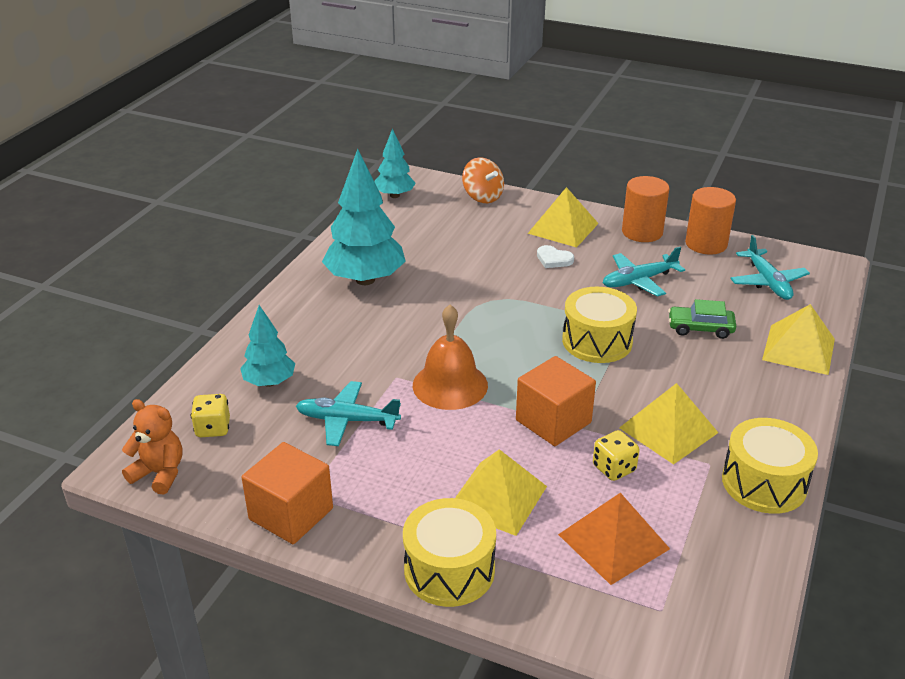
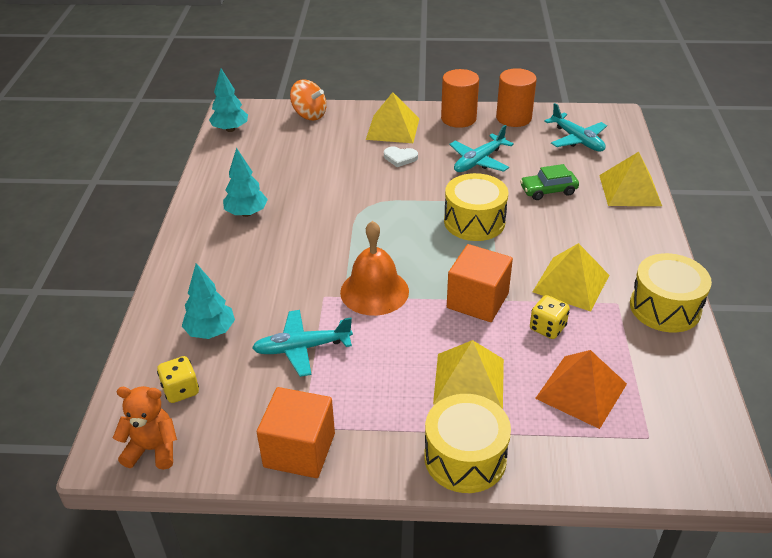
camera: 20 degrees left, 5 degrees up
turquoise tree [322,149,406,285] -> turquoise tree [223,148,268,217], size x0.58

